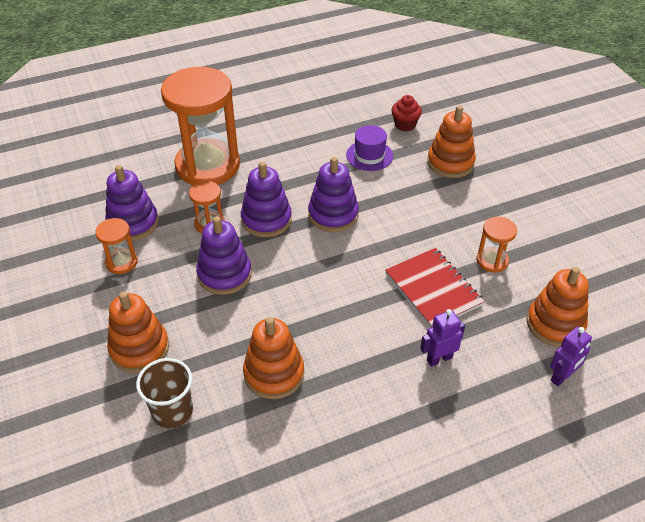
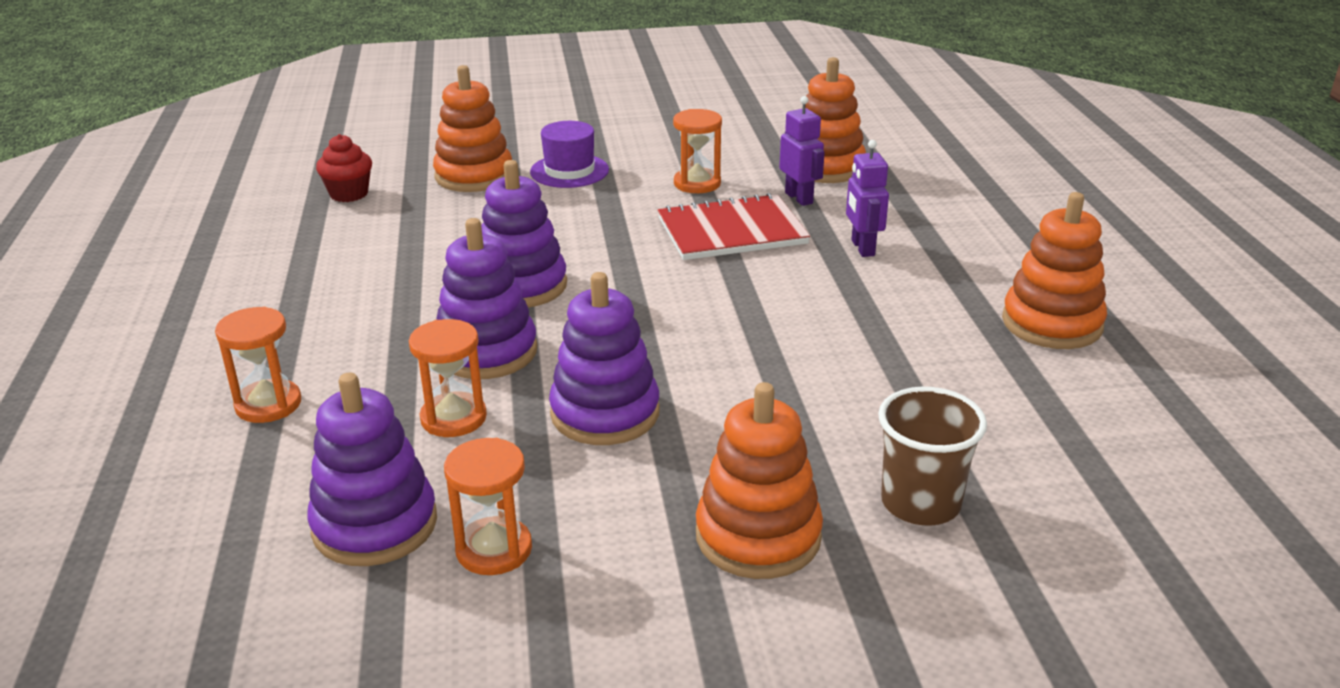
camera: 75 degrees left, 15 degrees down
orange hourglass [161,67,240,185] -> orange hourglass [215,307,301,423], size x0.44
orange stacking toy [243,317,304,399] -> orange stacking toy moved to [1002,192,1107,349]
purple hat [346,125,393,171] -> purple hat moved to [530,121,609,188]
purple robot [550,327,592,386] -> purple robot moved to [779,96,825,206]

